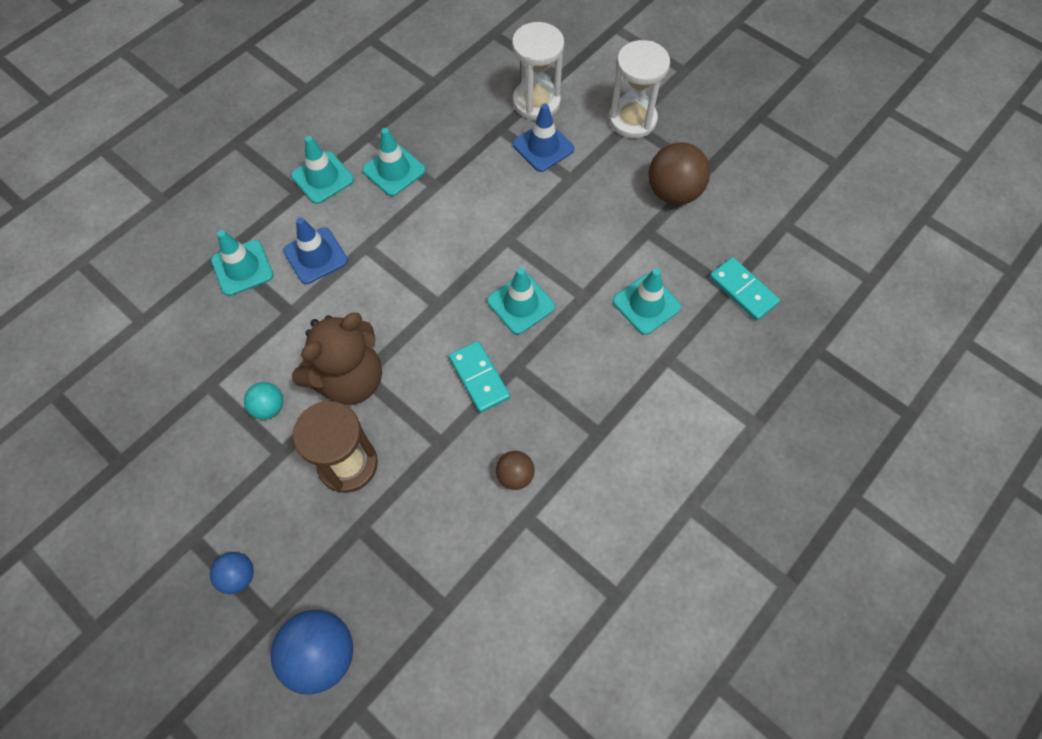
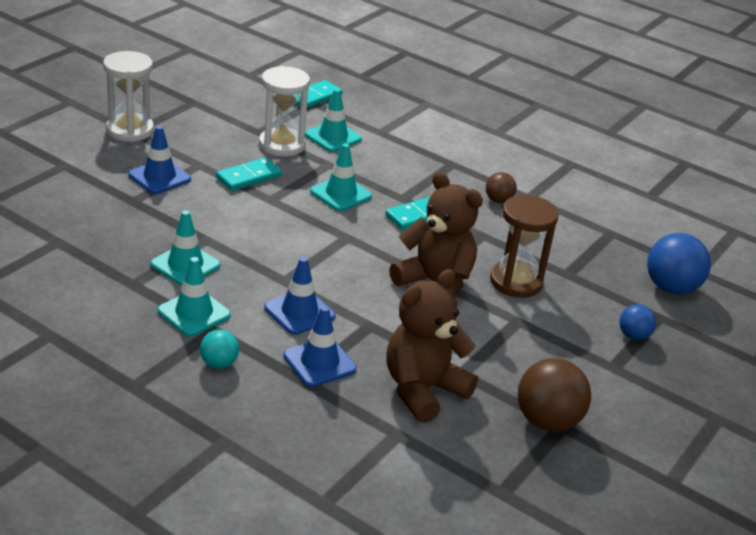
camera: 100 degrees left, 30 degrees down
turquoise traffic cone [211,230,274,296] -> blue traffic cone [283,306,357,387]
turquoise ball [244,382,283,419] -> turquoise ball moved to [200,330,239,369]
white hourglass [512,22,564,120] -> white hourglass moved to [259,66,310,157]
brown ball [648,142,710,205] -> brown ball moved to [518,358,591,431]
none -> turquoise domino [216,158,282,191]
none -> brown teddy bear [386,269,478,423]

